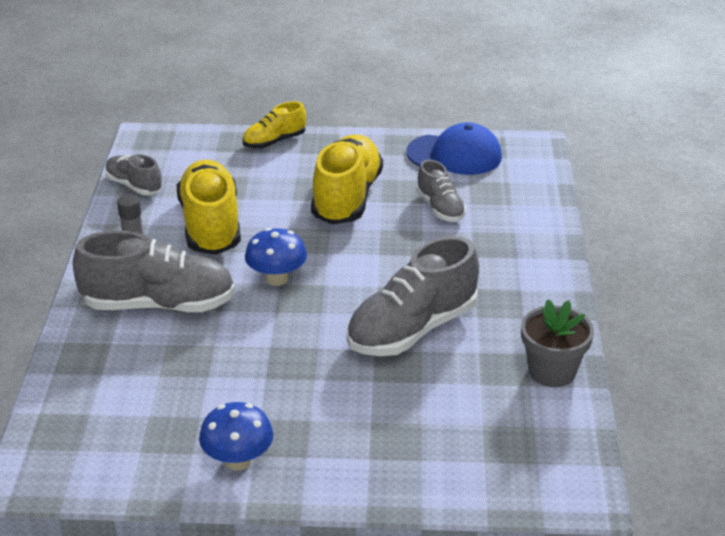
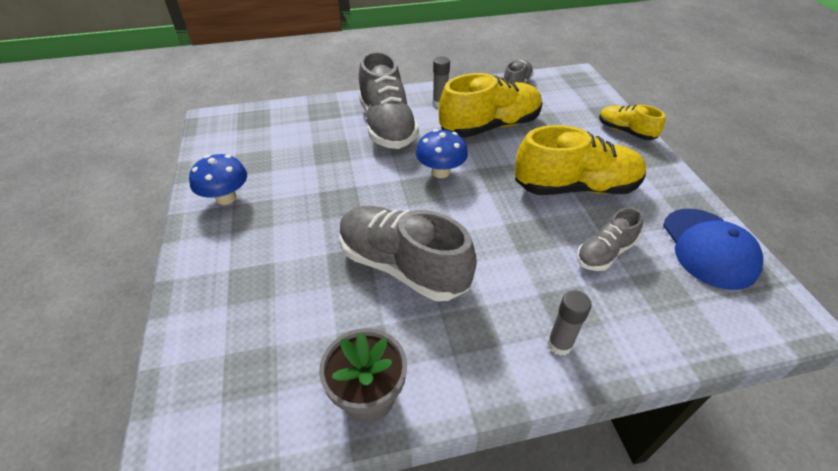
camera: 75 degrees right, 10 degrees up
none -> grey glue stick [547,290,592,356]

